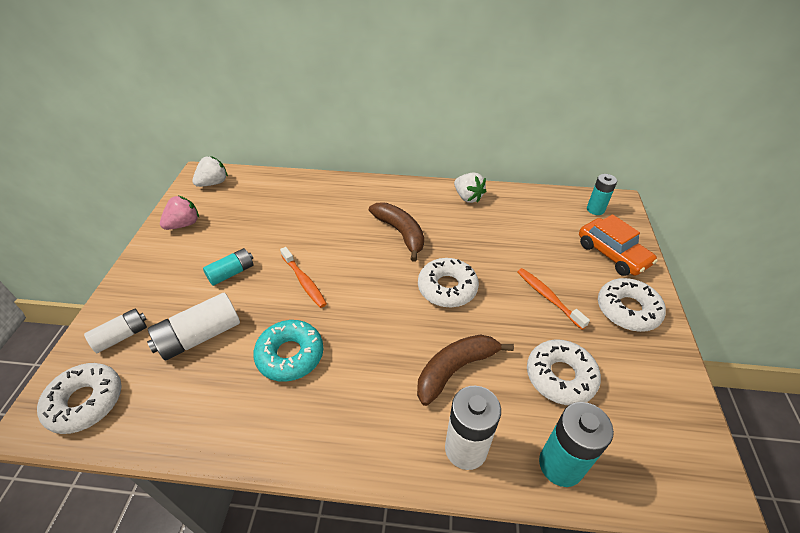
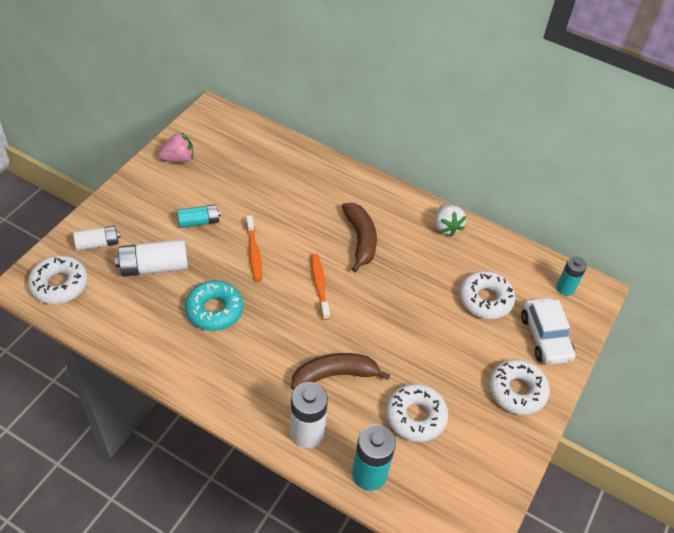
camera: 20 degrees right, 5 degrees up
white strawberry [192,156,228,187] -> none
white donut [418,258,479,308] -> white donut moved to [459,271,515,319]
orange toothbrush [517,268,590,330] -> orange toothbrush moved to [311,254,330,320]
orange car [579,214,658,276] -> white car [521,298,576,365]

